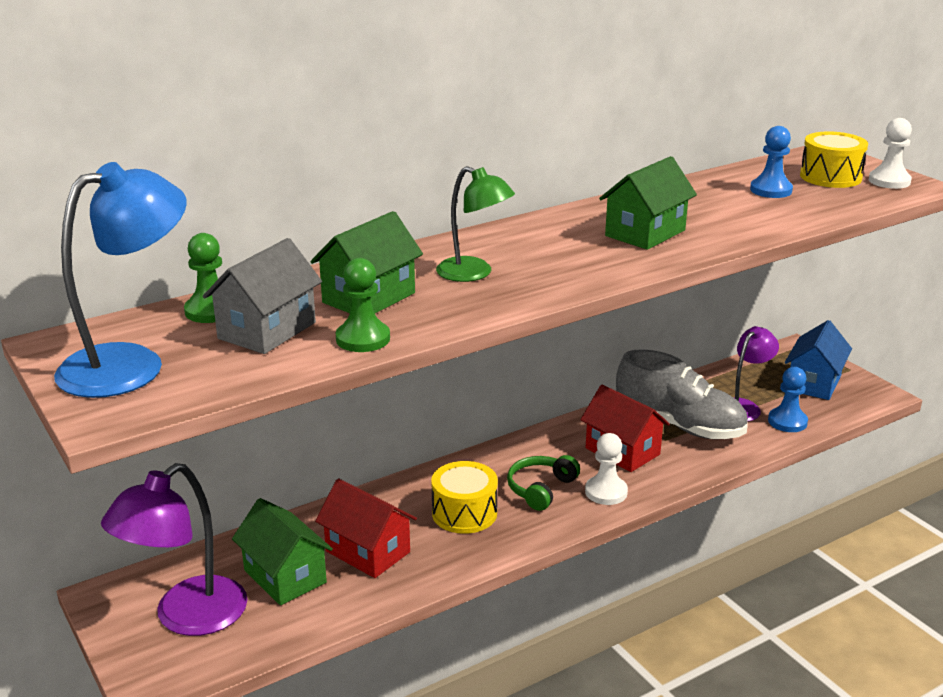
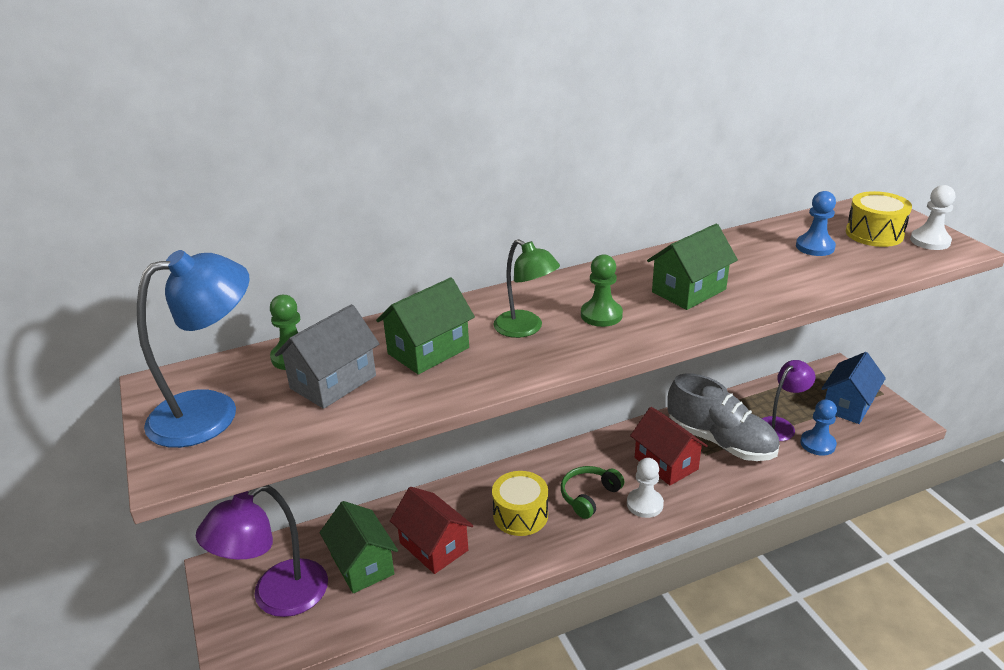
camera: 10 degrees right, 5 degrees up
green pawn [336,258,390,352] -> green pawn moved to [581,254,623,327]

